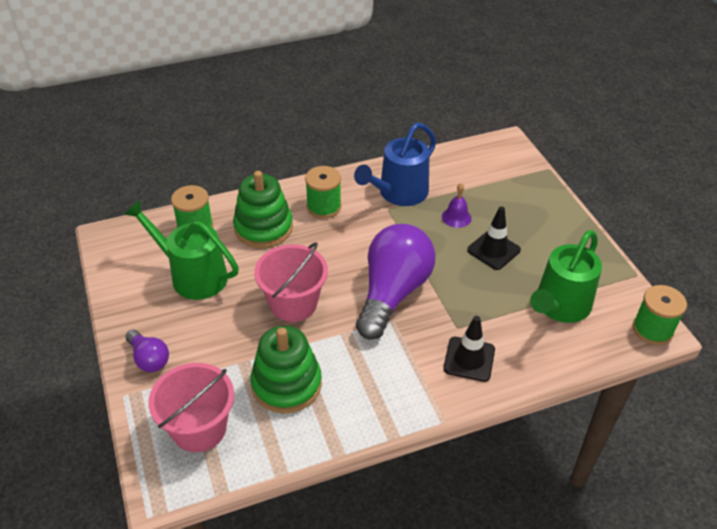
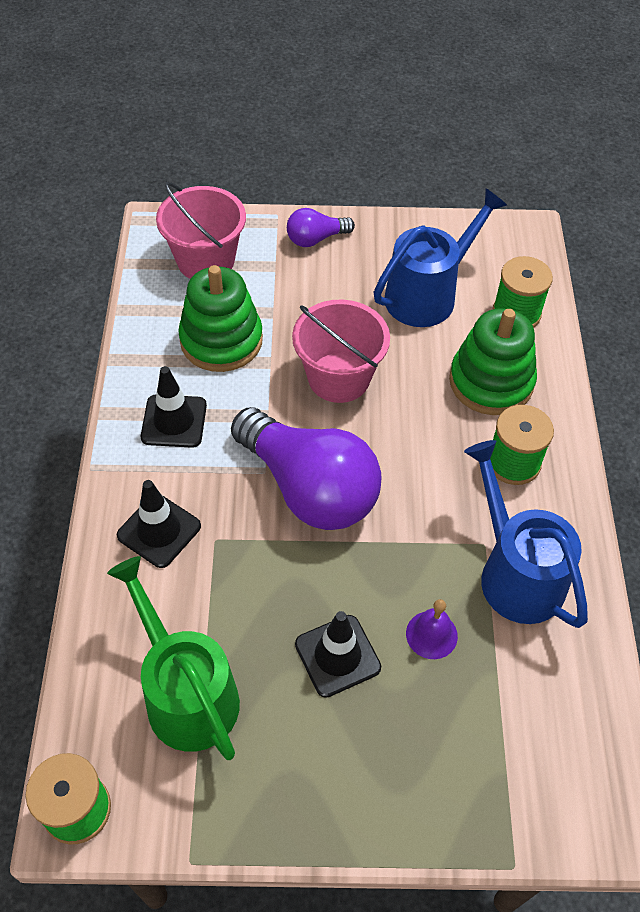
camera: 110 degrees right, 10 degrees up
green watering can [124,200,239,300] -> blue watering can [373,188,507,327]
none -> black traffic cone [141,366,207,448]

